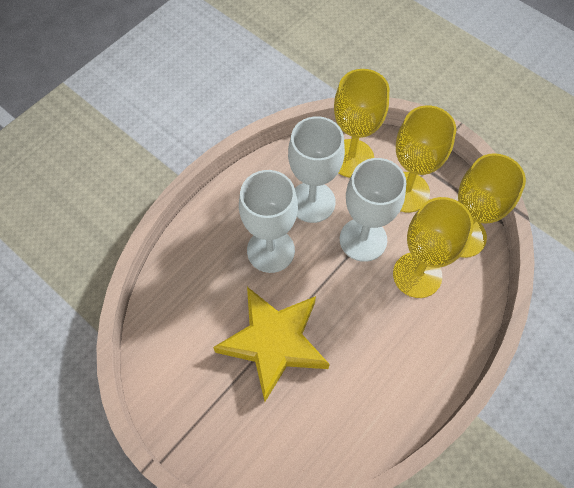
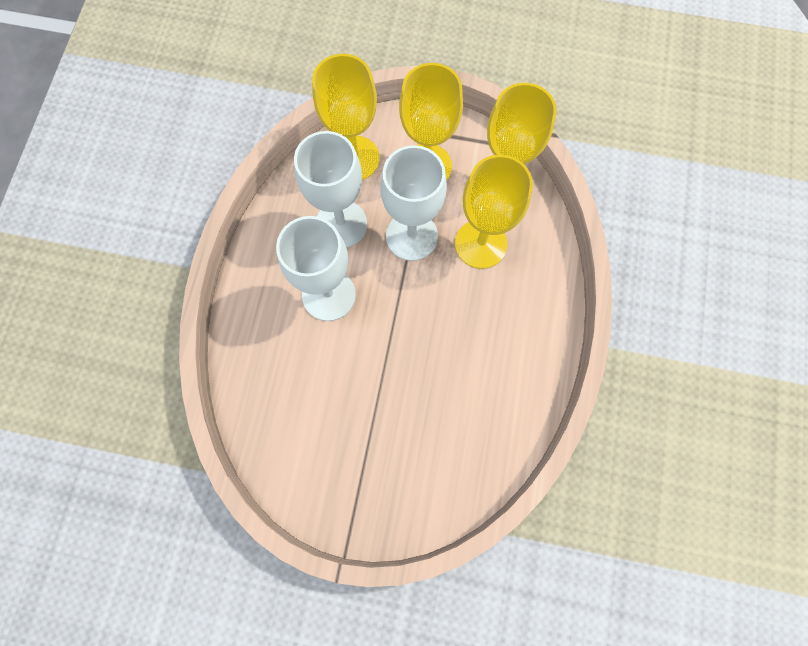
camera: 30 degrees left, 10 degrees up
yellow star [213,287,330,402] -> none

